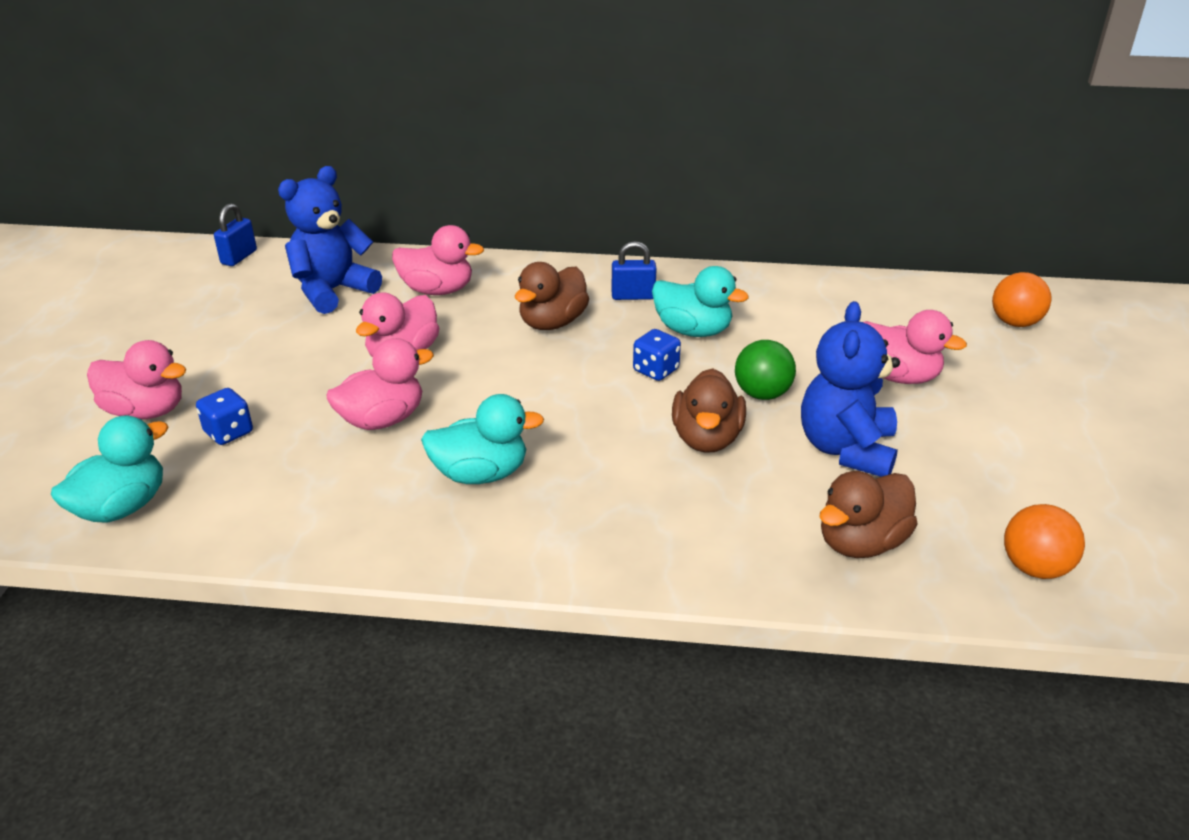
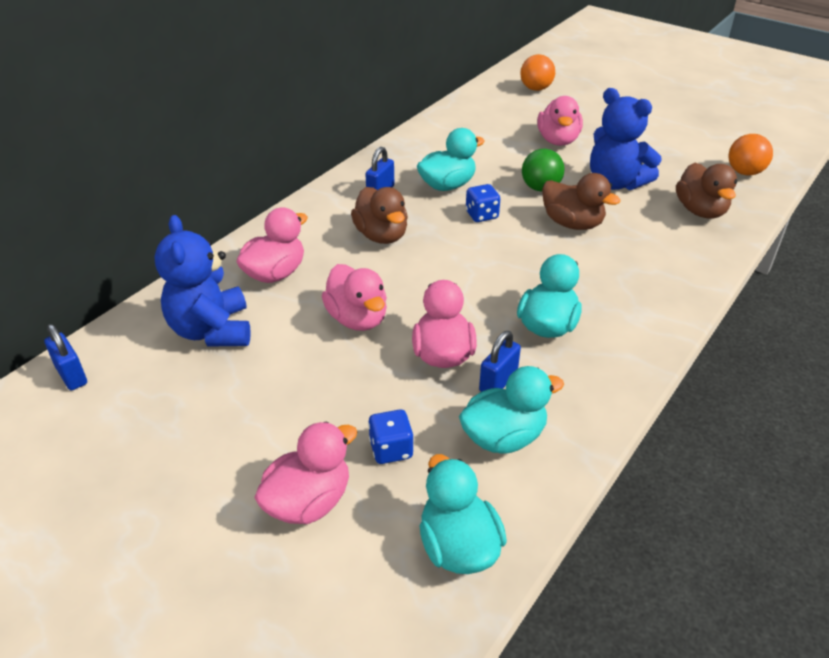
camera: 60 degrees left, 5 degrees up
pink duck [864,310,967,384] -> pink duck turned 120 degrees clockwise [537,96,583,146]
none -> turquoise duck [459,366,564,454]
none -> blue padlock [479,331,521,392]

